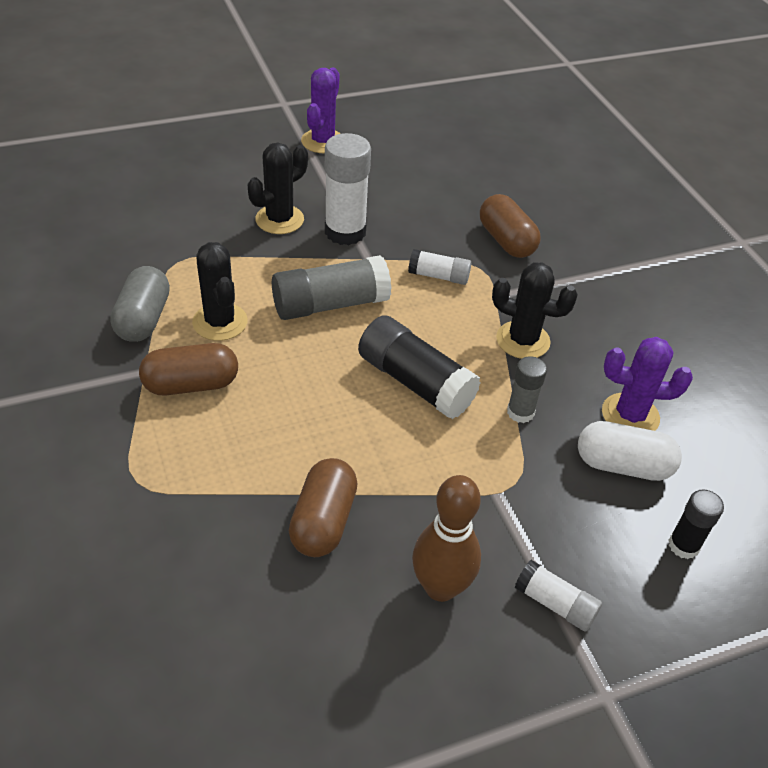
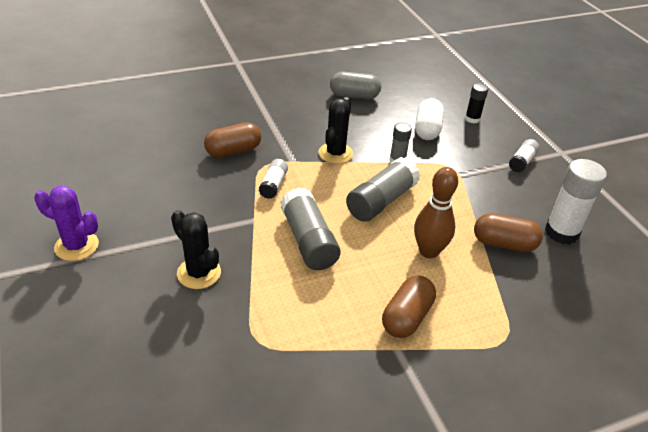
camera: 90 degrees left, 5 degrees down
grey capsule [110,266,170,342] -> grey capsule moved to [330,72,381,99]
brown capsule [139,343,238,395] -> brown capsule turned 45 degrees clockwise [382,275,436,338]
black cactus [192,242,248,341] -> none
white glue stick [325,133,371,245] -> white glue stick moved to [545,159,607,244]
black glue stick [358,315,481,419] -> grey glue stick [346,157,420,222]
brown bowling pin [412,475,481,602] -> brown bowling pin moved to [414,167,458,259]
purple cactus [602,337,693,431] -> none

